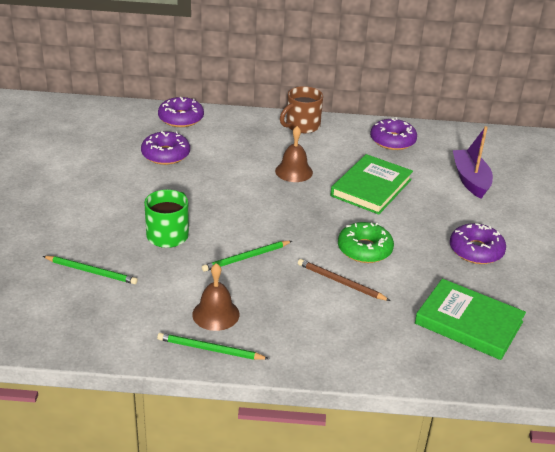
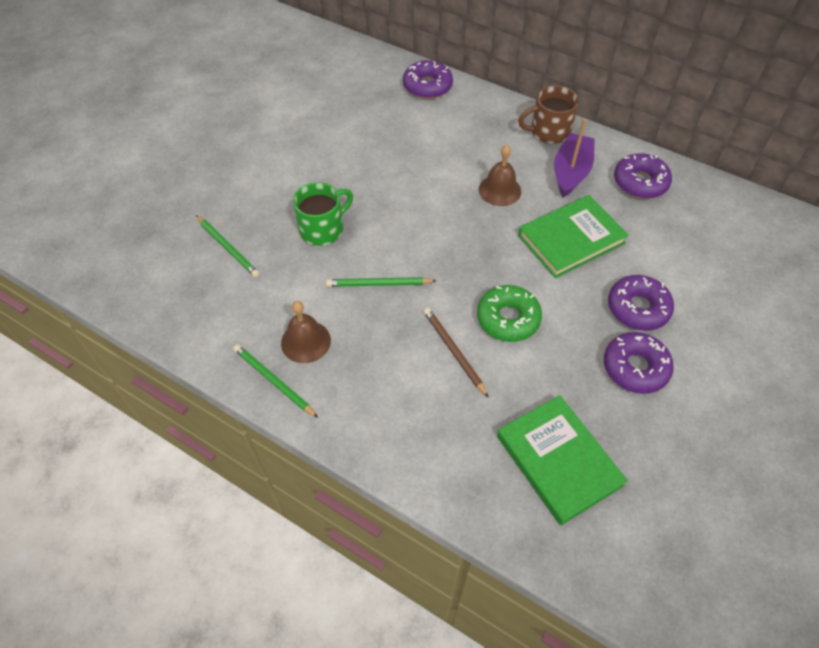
camera: 30 degrees right, 20 degrees up
purple donut [141,131,190,165] -> purple donut moved to [608,275,674,331]
purple boat [453,126,493,199] -> purple boat moved to [554,118,595,197]

